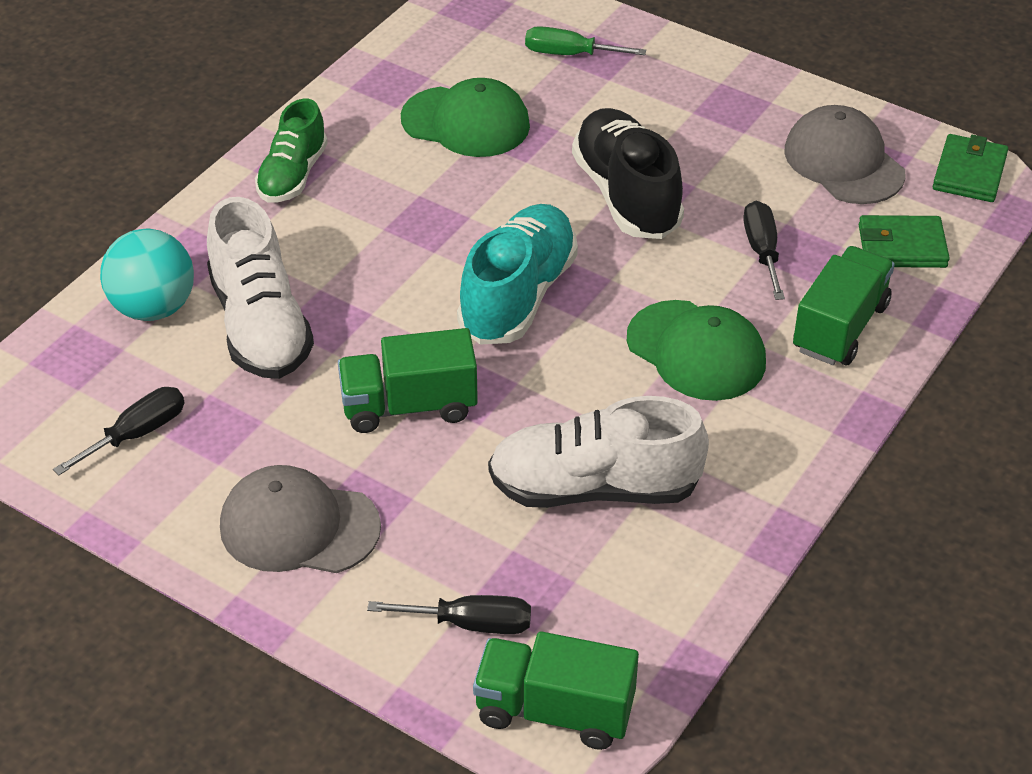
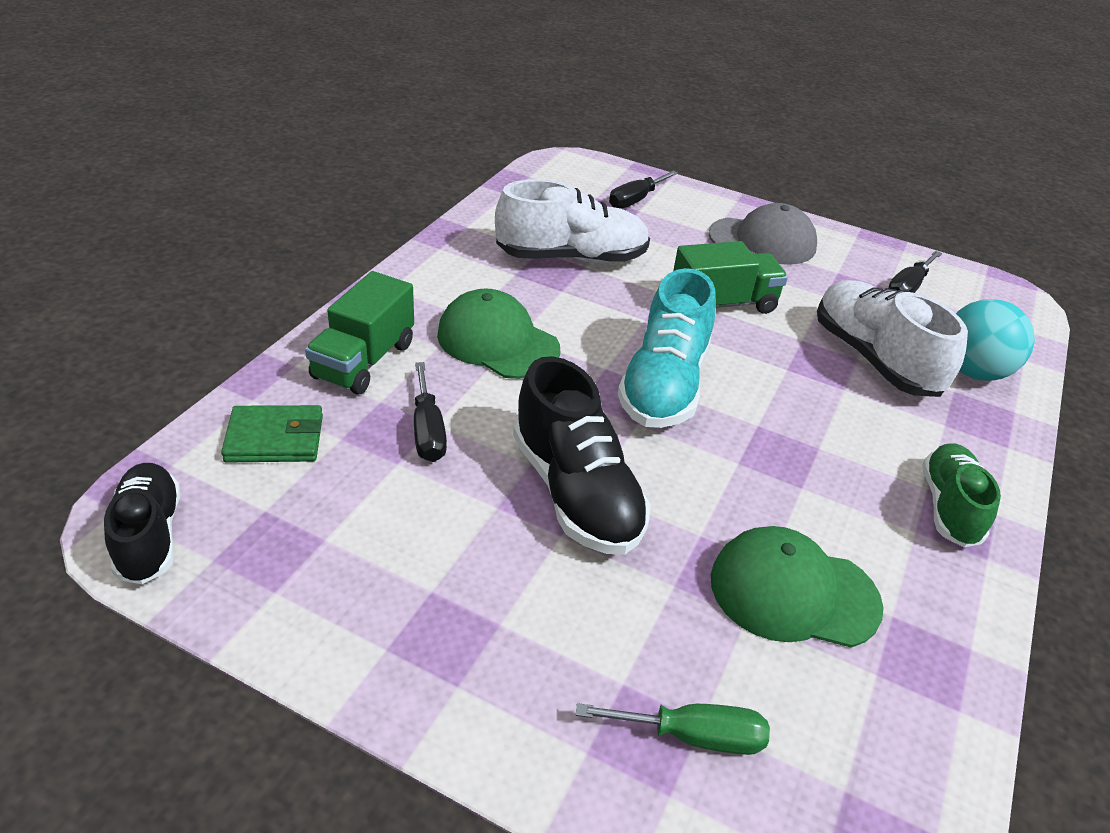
camera: 170 degrees right, 5 degrees down
black screwdriver [367,595,531,634] -> black screwdriver turned 45 degrees counterclockwise [609,171,678,209]
green truck [473,631,639,750] -> none
grey cap [784,105,906,204] -> none
green wallet [933,134,1008,202] -> black shoe [104,463,180,584]

